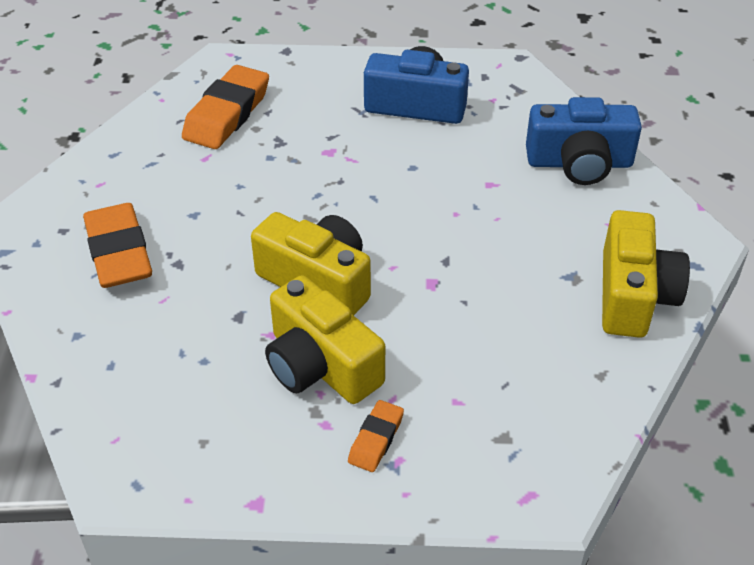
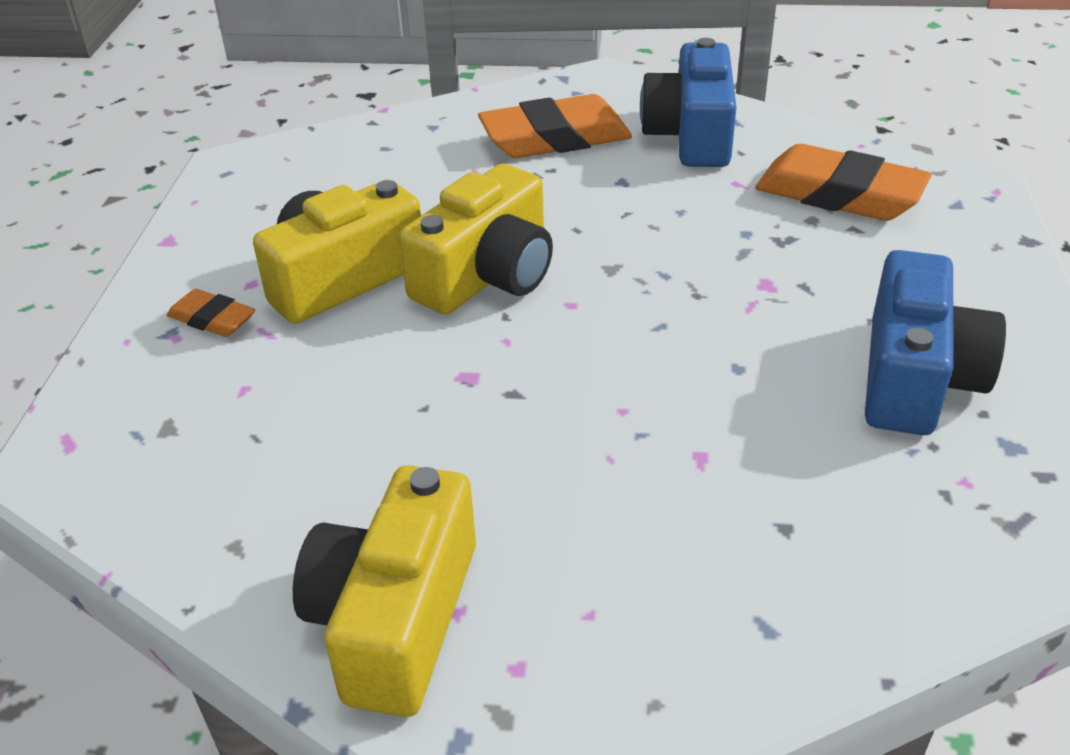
camera: 95 degrees right, 5 degrees down
blue camera [526,97,642,185] -> blue camera moved to [640,38,736,167]
yellow camera [602,210,690,338] -> yellow camera turned 90 degrees clockwise [293,465,476,717]

